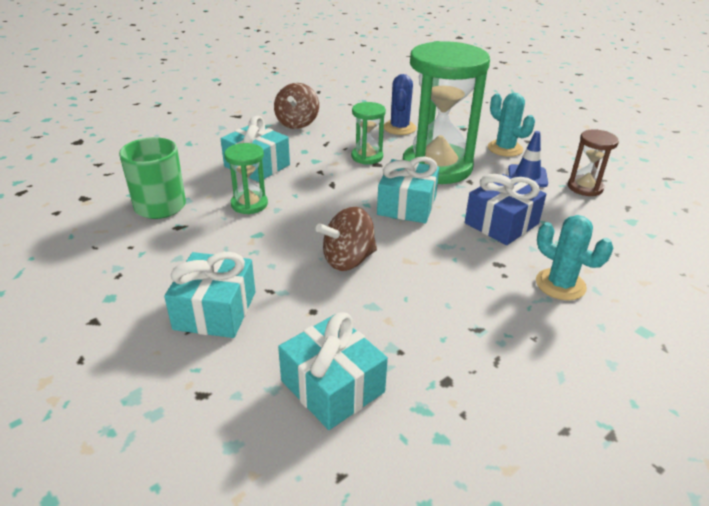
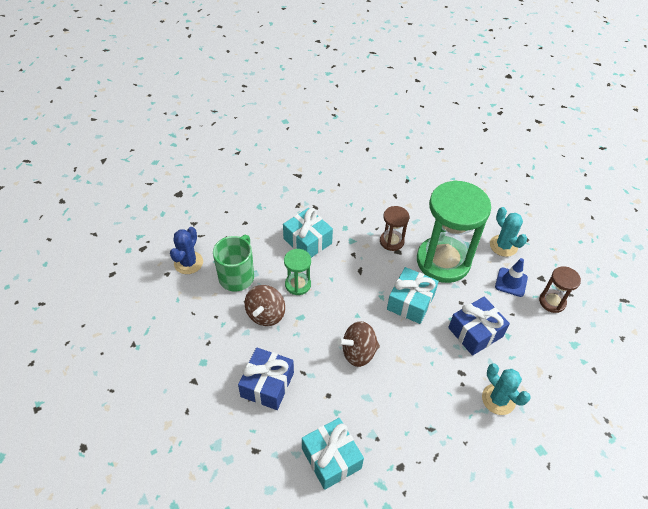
camera: 10 degrees right, 15 degrees up
turquoise gift [164,252,255,338] -> blue gift [238,347,294,410]
brown spinning top [274,83,319,129] -> brown spinning top moved to [245,285,285,326]
green hourglass [351,102,386,164] -> brown hourglass [380,206,409,251]
blue cactus [384,74,416,135] -> blue cactus moved to [170,227,203,274]

